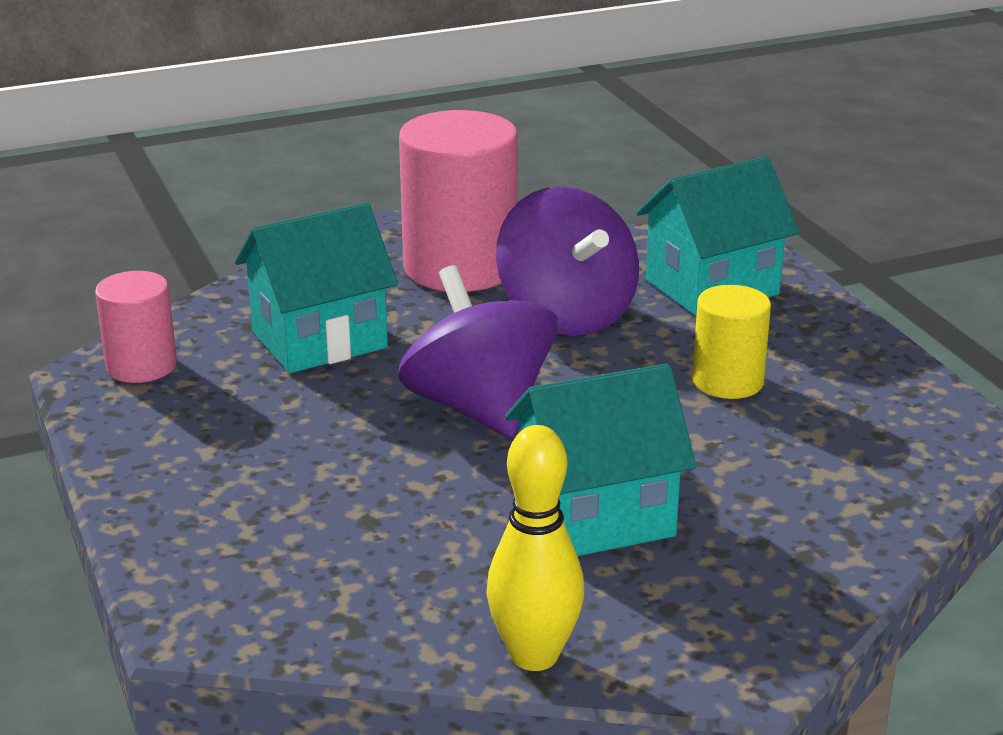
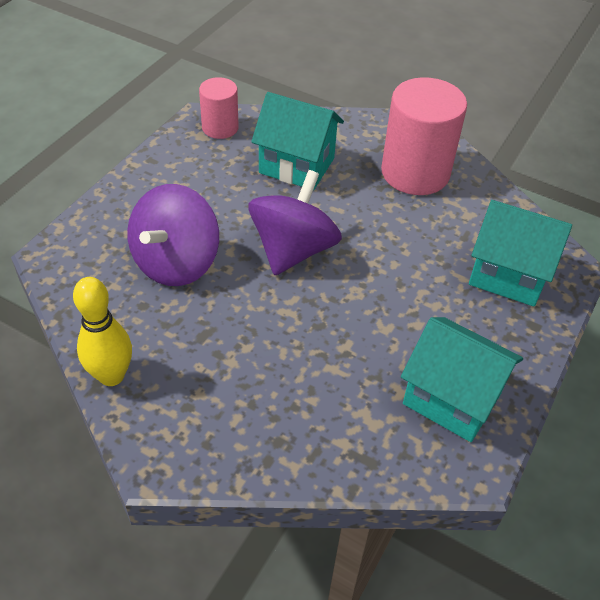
camera: 50 degrees right, 20 degrees up
purple spinning top [496,186,639,336] -> purple spinning top moved to [127,184,219,286]
turquoise house [505,364,696,556] -> turquoise house moved to [401,317,523,442]
yellow cylinder [692,285,771,399] -> none

